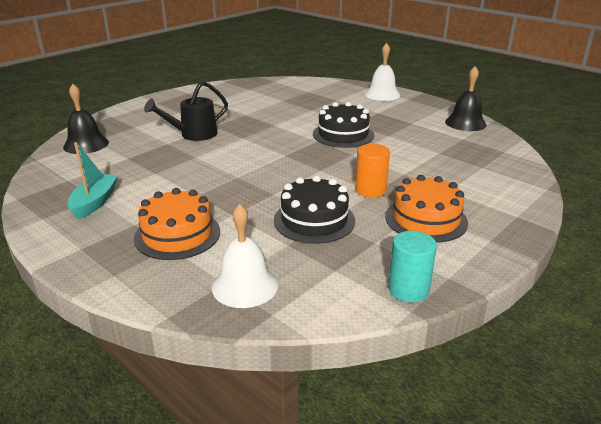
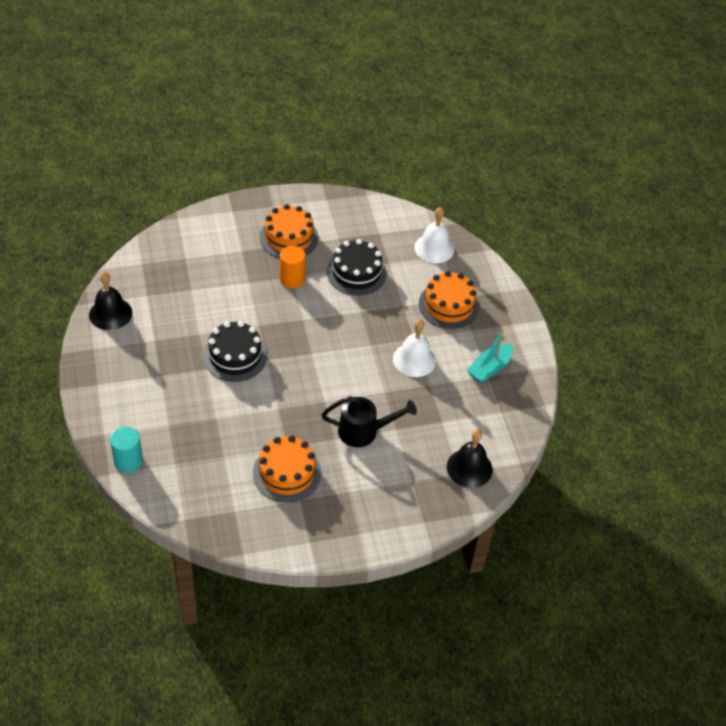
camera: 150 degrees left, 20 degrees up
white bell [365,43,400,101] -> white bell moved to [393,319,436,377]
turquoise cylinder [388,231,437,302] -> turquoise cylinder moved to [110,427,143,473]
none -> orange cake [253,435,321,502]

